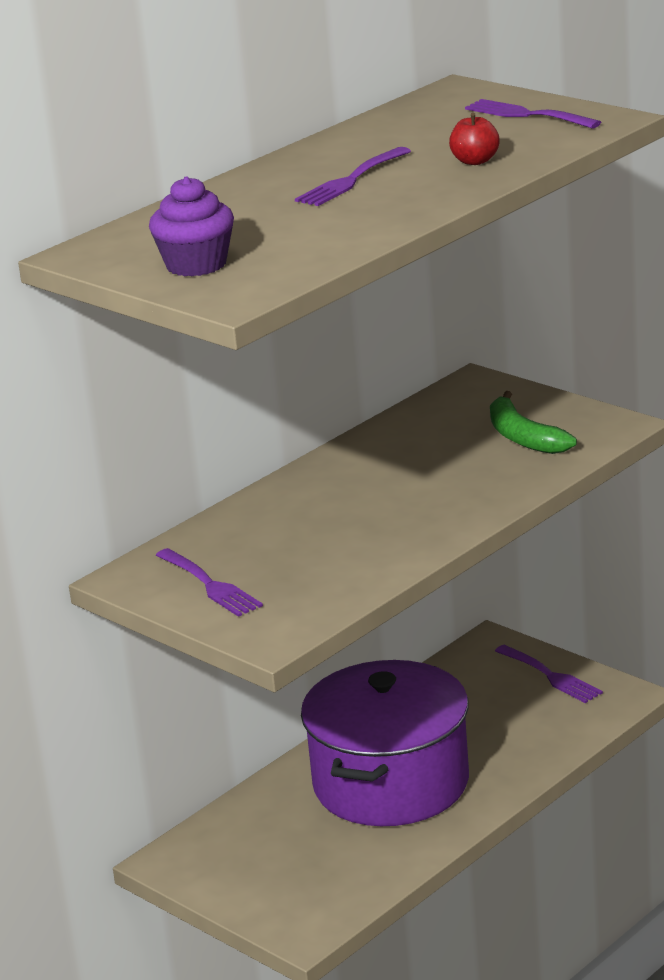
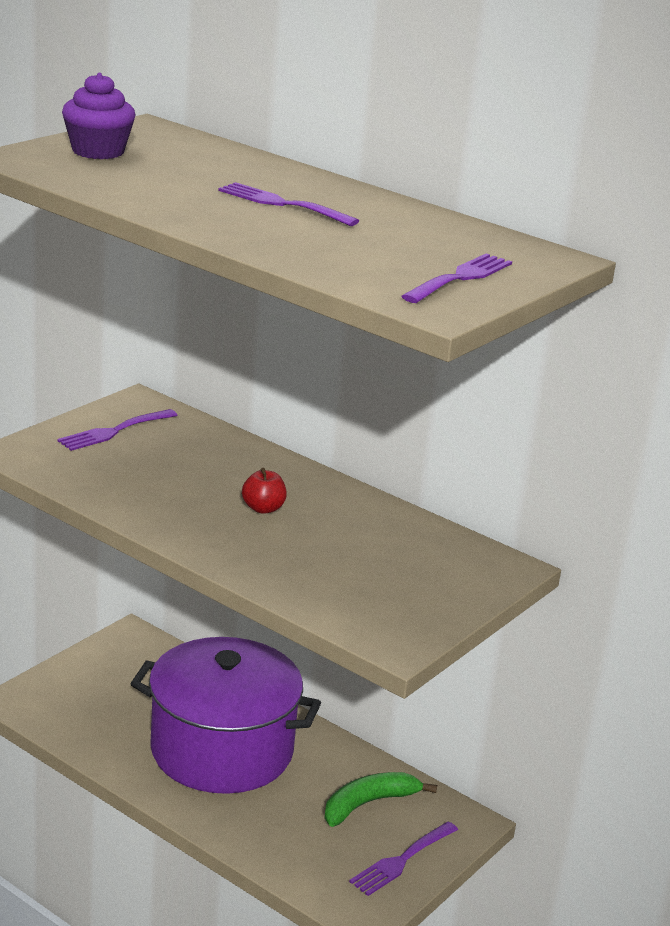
camera: 80 degrees right, 0 degrees up
red apple [449,113,499,165] -> red apple moved to [242,468,287,514]
green banana [490,391,577,454] -> green banana moved to [324,772,437,827]

